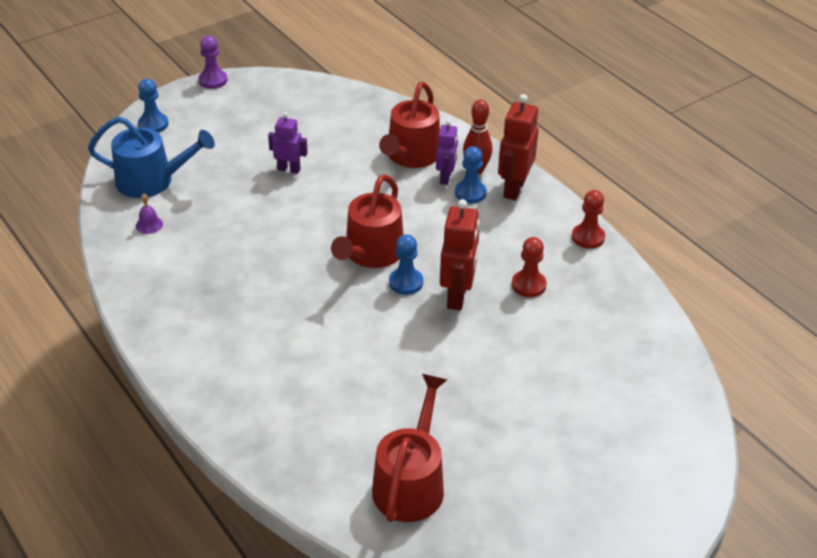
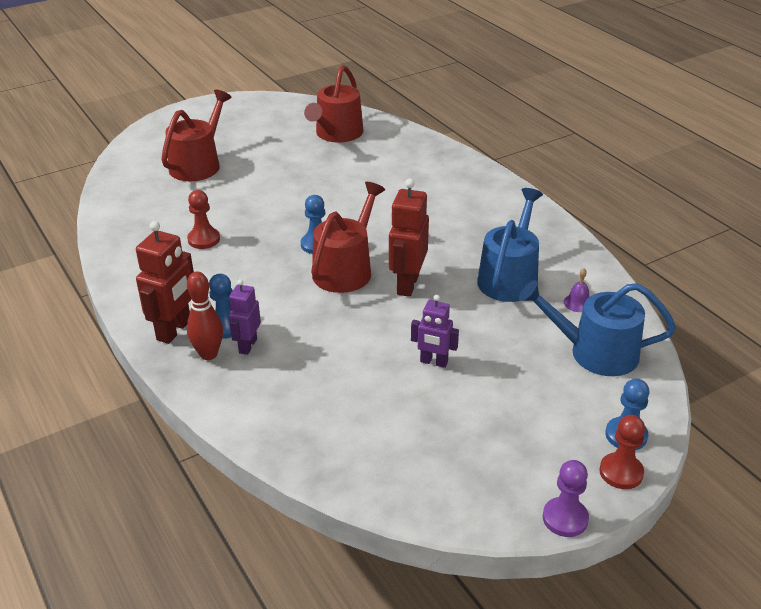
camera: 175 degrees left, 5 degrees down
red watering can [379,82,440,168] -> red watering can moved to [161,90,232,181]
red robot [440,199,480,310] -> red robot moved to [389,178,429,297]
red pawn [572,190,605,249] -> red pawn moved to [599,415,645,489]
none -> blue watering can [477,188,543,302]

